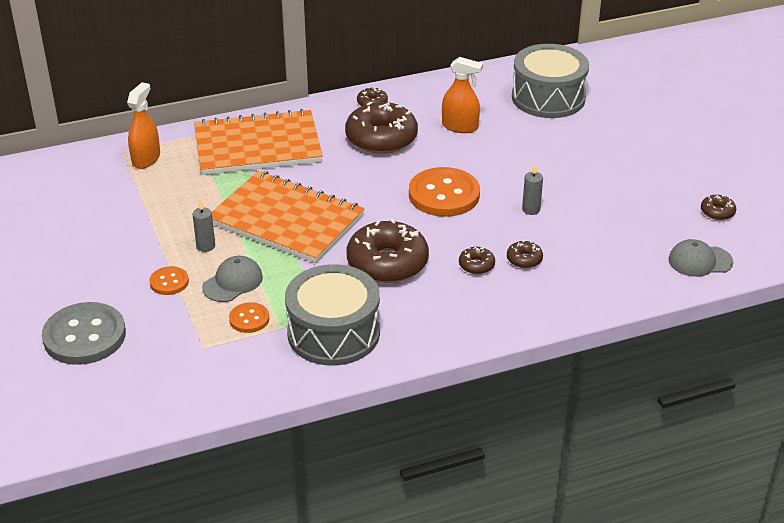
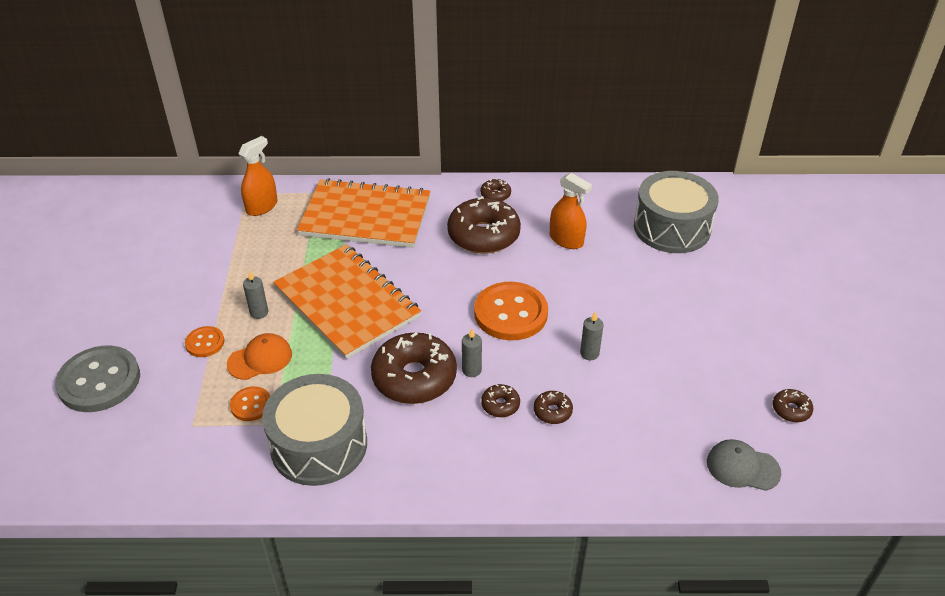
camera: 20 degrees right, 5 degrees up
grey cap [202,256,263,302] -> orange cap [227,333,292,380]
none -> grey candle [462,328,482,377]

